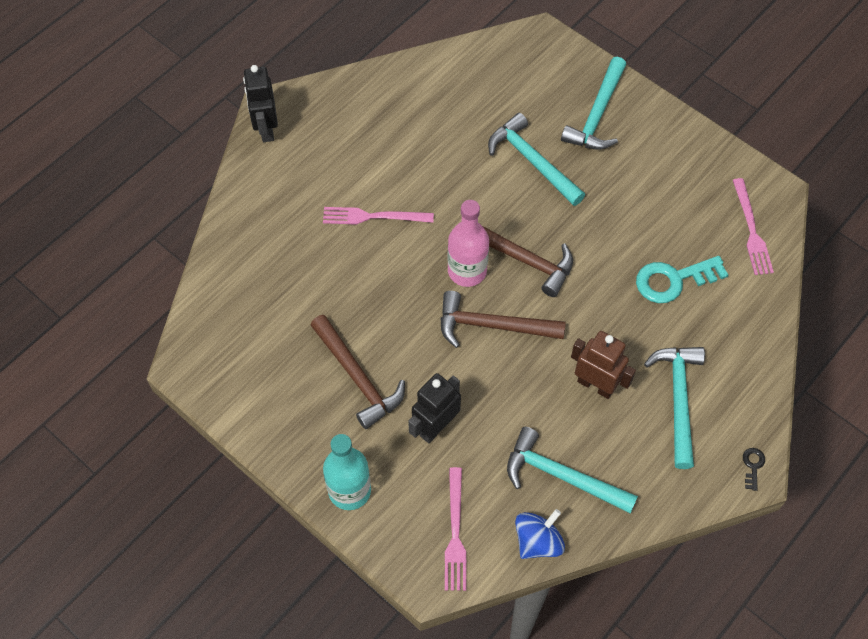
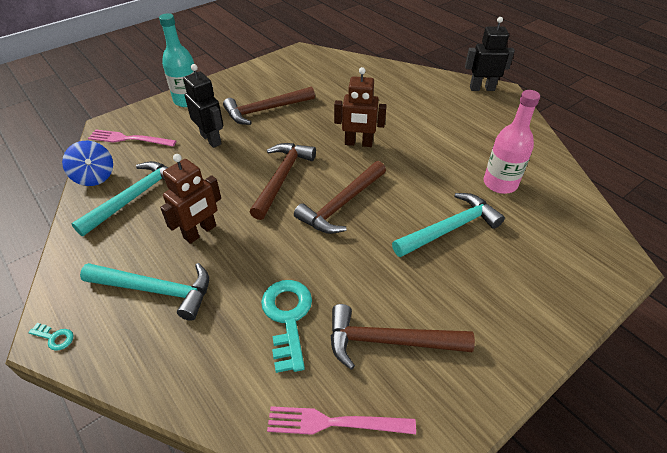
camera: 100 degrees right, 15 degrees down
pink fork [323,207,434,225] -> none
pink bottle [448,200,489,287] -> pink bottle moved to [484,90,540,194]
turquoise hammer [561,57,626,150] -> none
black key [743,448,765,491] -> turquoise key [28,323,73,351]
none -> brown hammer [330,304,475,370]
none -> brown robot [334,67,387,147]

